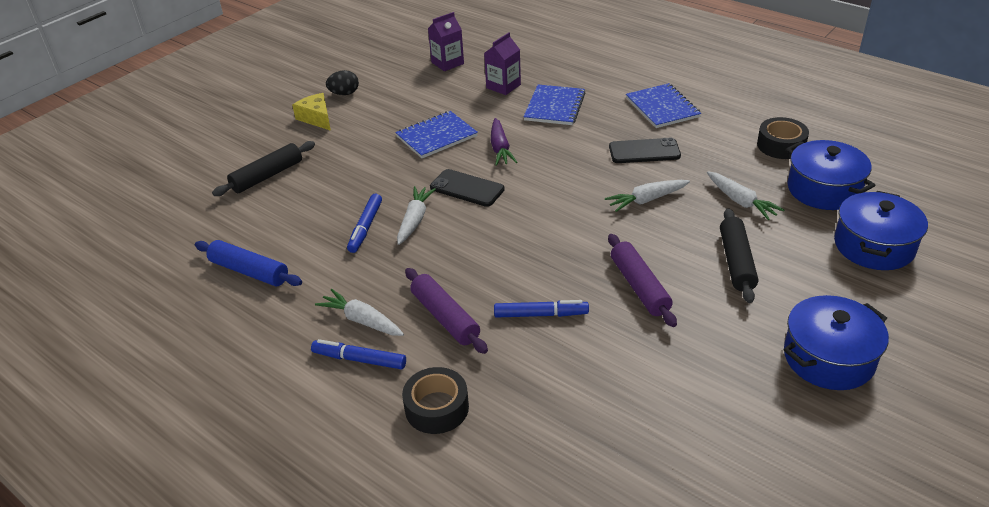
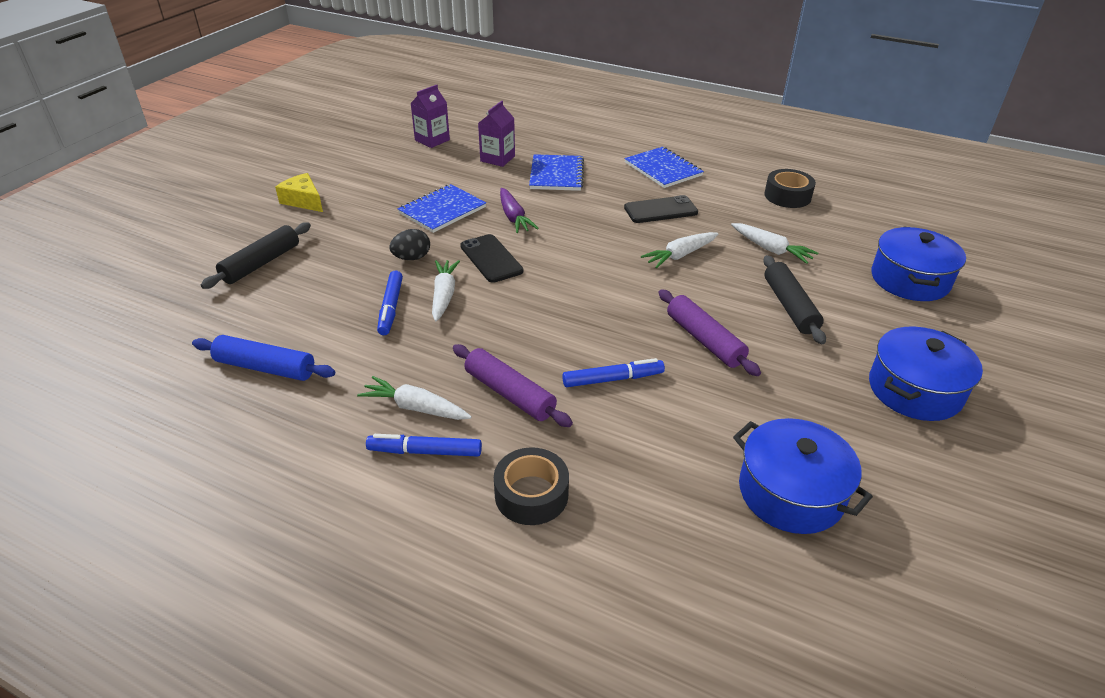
camera: 15 degrees left, 0 degrees up
black egg [326,70,359,95] -> black egg moved to [389,229,430,260]
black phone [430,169,505,207] -> black phone turned 45 degrees clockwise [460,234,523,283]
blue pot [787,140,876,210] -> blue pot moved to [733,418,873,534]

